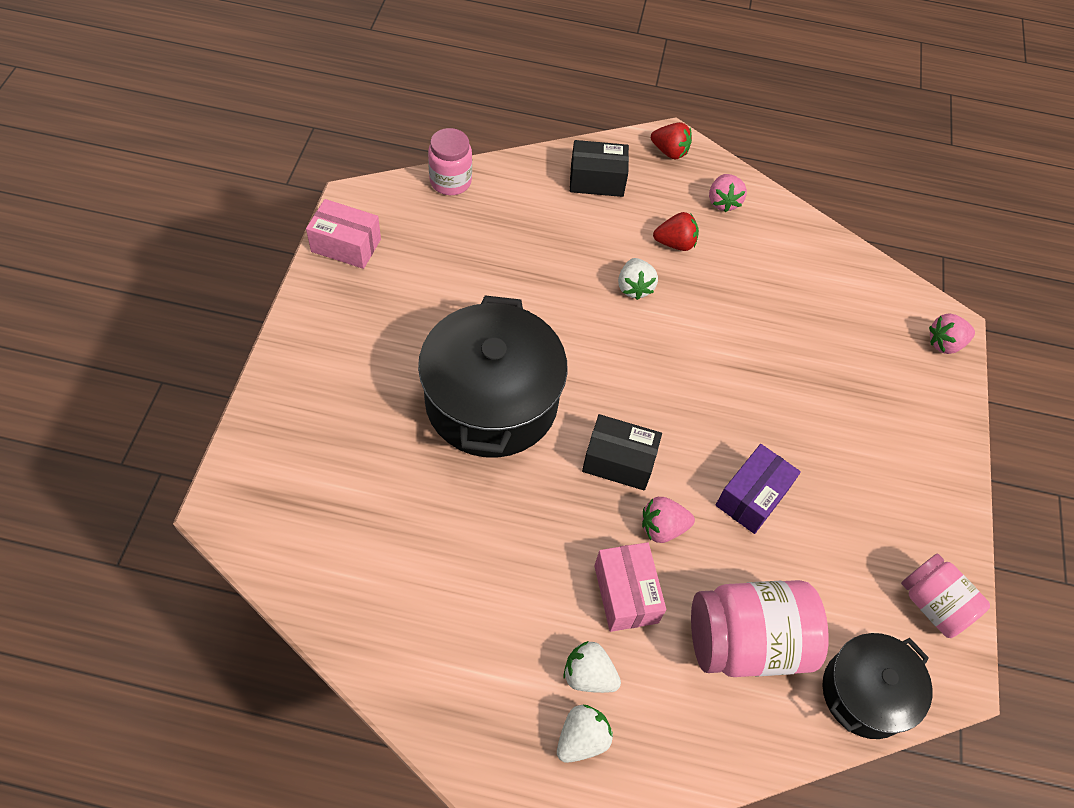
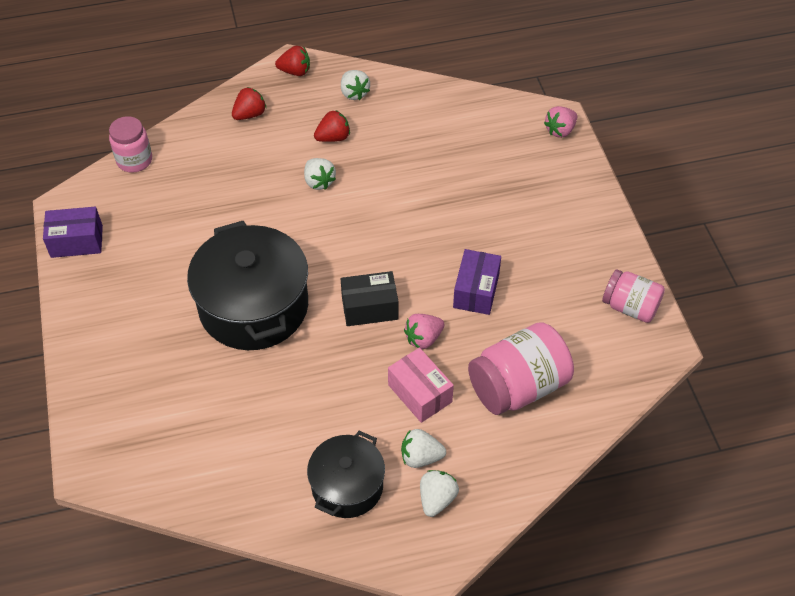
camera: 20 degrees left, 5 degrees down
pink box [306,199,381,269] -> purple box [43,206,103,258]
black box [570,140,629,197] -> red strawberry [232,87,266,120]
pink strawberry [709,174,747,212] -> white strawberry [341,70,370,100]
black pot [822,633,932,739] -> black pot moved to [307,431,385,518]

